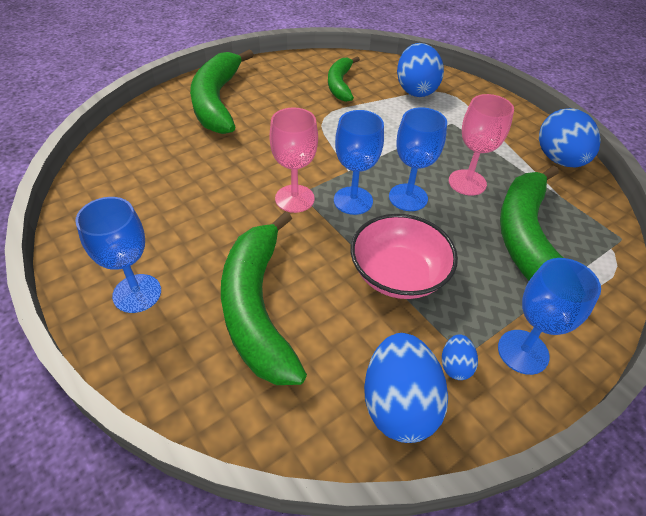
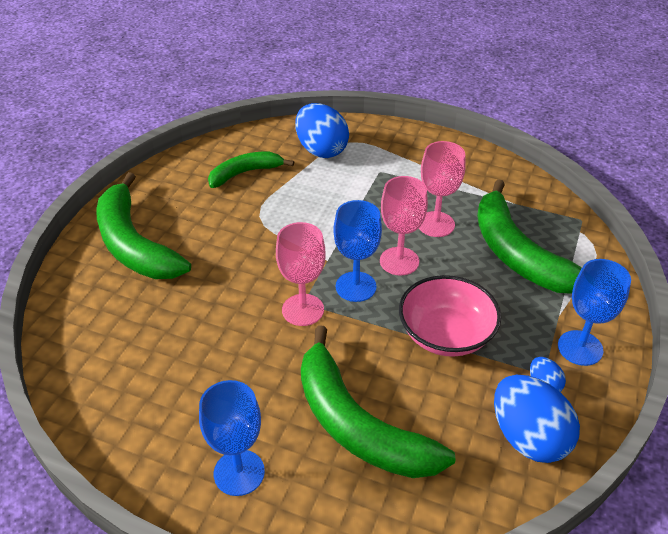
camera: 30 degrees left, 5 degrees down
green banana [328,56,360,102] -> green banana turned 90 degrees clockwise [208,152,294,188]
blue goblet [389,107,447,211] -> pink goblet [380,176,428,275]
blue egg [539,108,601,167] -> none

